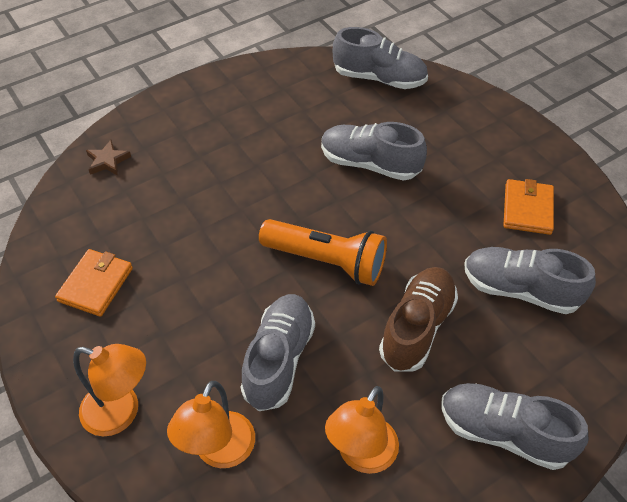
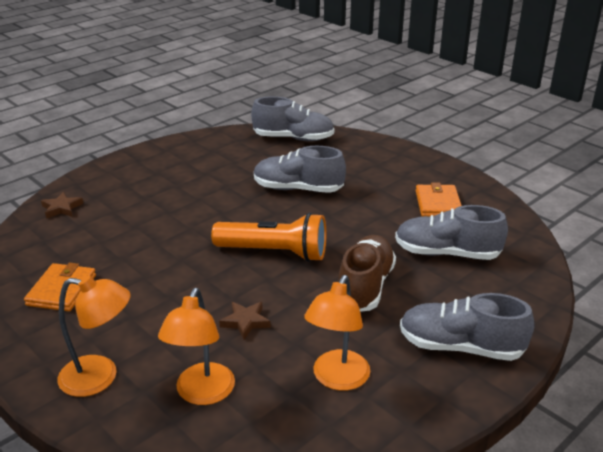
camera: 10 degrees left, 20 degrees down
grey shoe [241,294,315,411] -> brown star [219,302,271,339]

